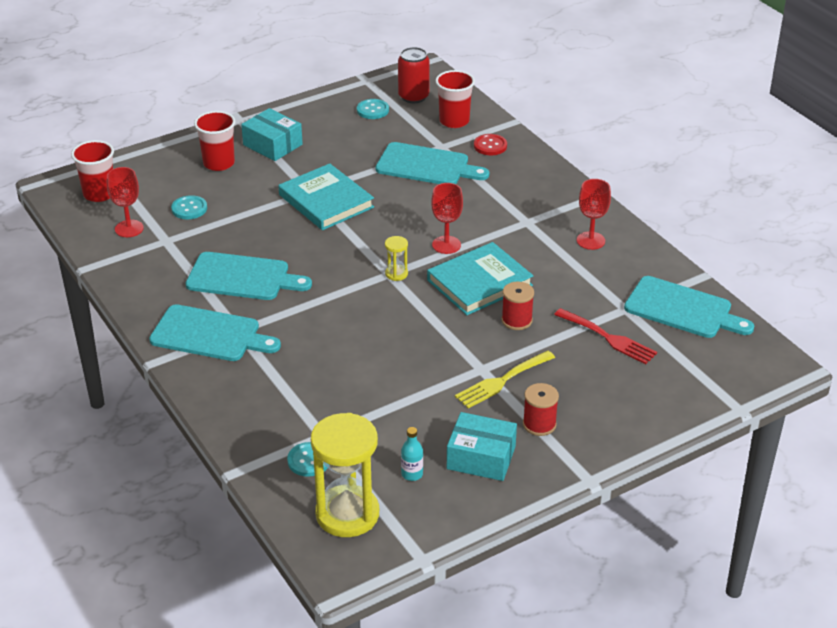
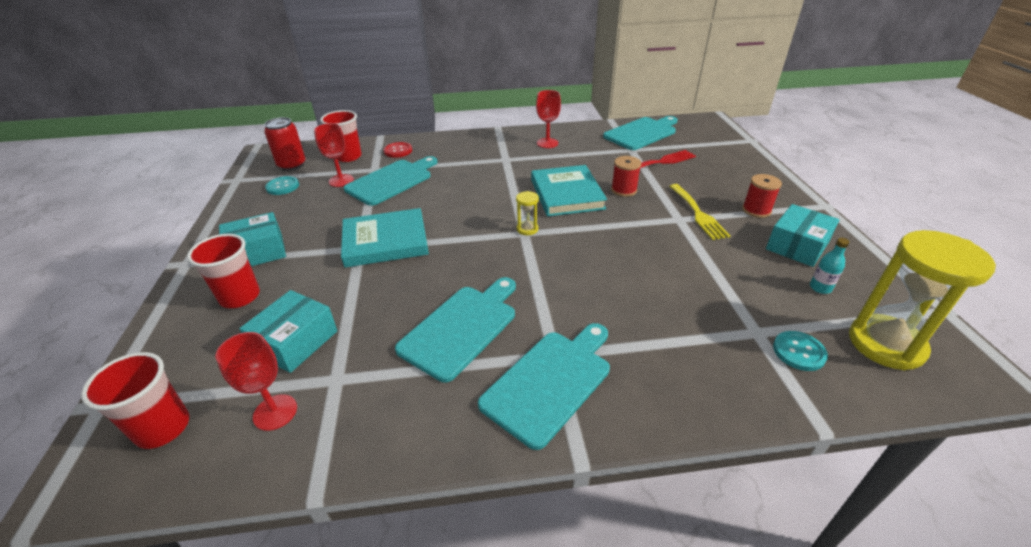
camera: 65 degrees left, 0 degrees up
turquoise button [171,195,207,219] -> turquoise box [239,290,337,373]
red goblet [431,183,463,254] -> red goblet moved to [314,123,354,187]

